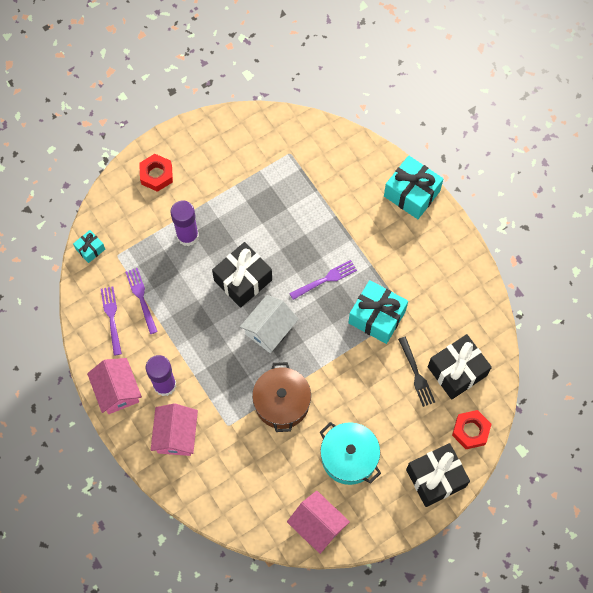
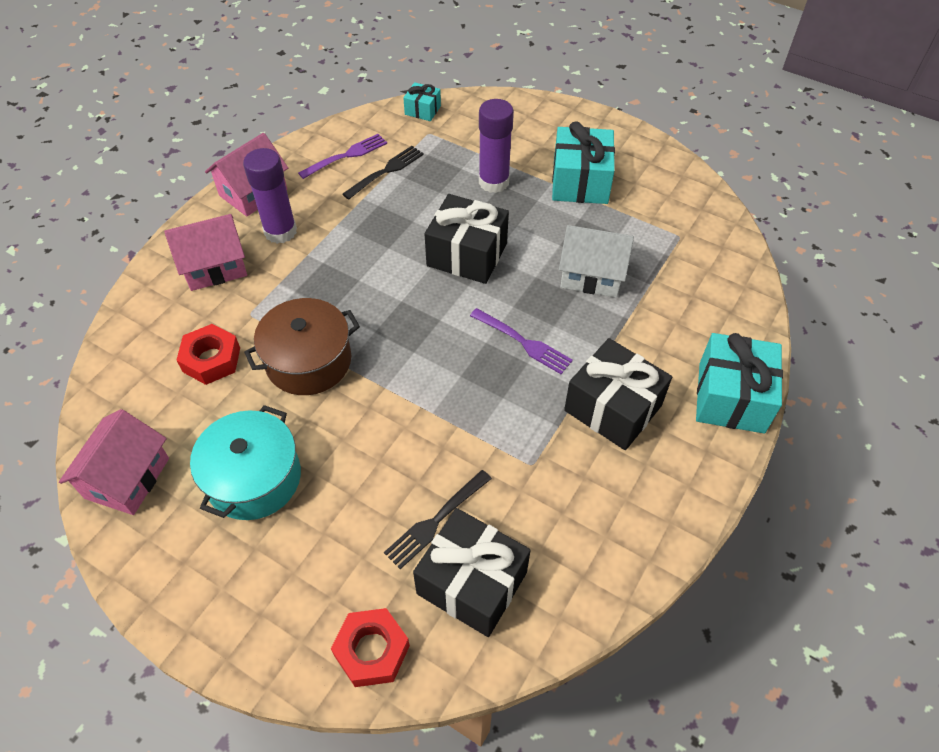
camera: 65 degrees right, 15 degrees down
purple fork [125,268,158,334] -> black fork [342,146,424,199]
red nut [139,154,173,192] -> red nut moved to [177,324,240,385]
white house [240,295,299,353] -> white house moved to [559,225,634,297]
turquoise gift [348,280,408,344] -> turquoise gift moved to [552,122,615,204]
black gift [406,443,470,507] -> black gift moved to [564,338,672,450]

